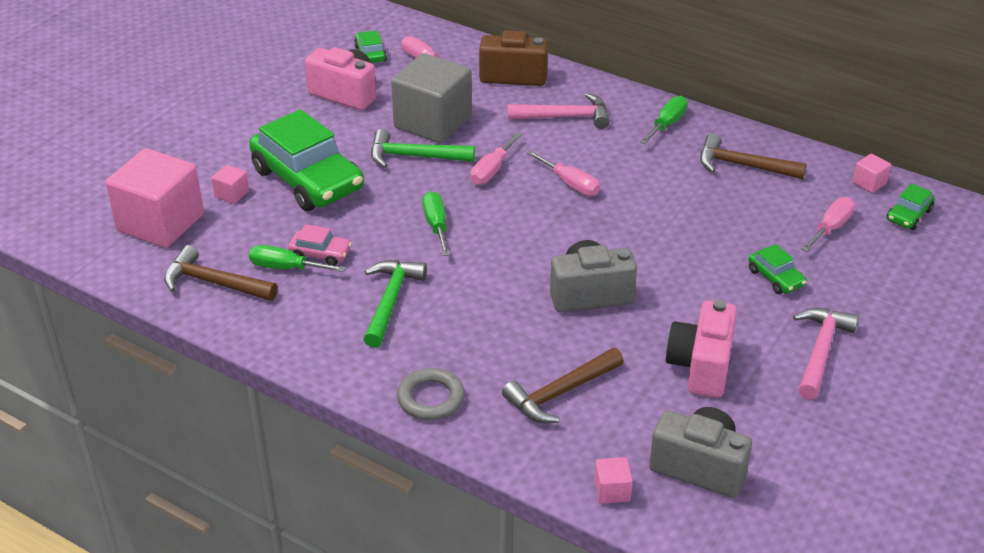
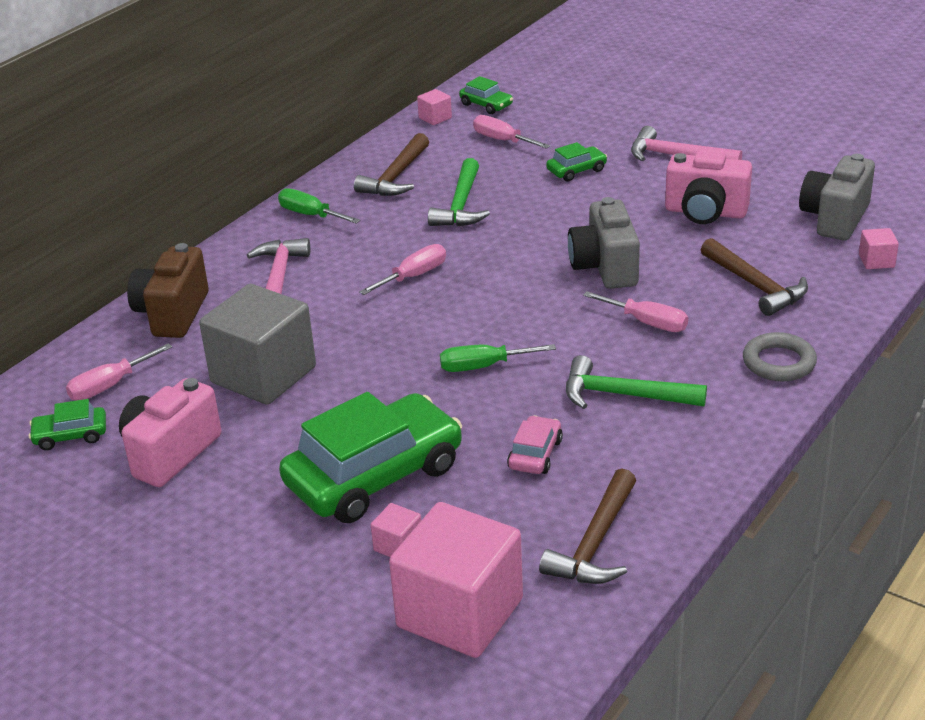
camera: 85 degrees left, 5 degrees down
green screwdriver [249,245,346,272] -> none
green hammer [371,129,475,168] -> green hammer moved to [428,158,490,226]
pink screwdriver [470,132,522,185] -> pink screwdriver moved to [583,291,688,332]

